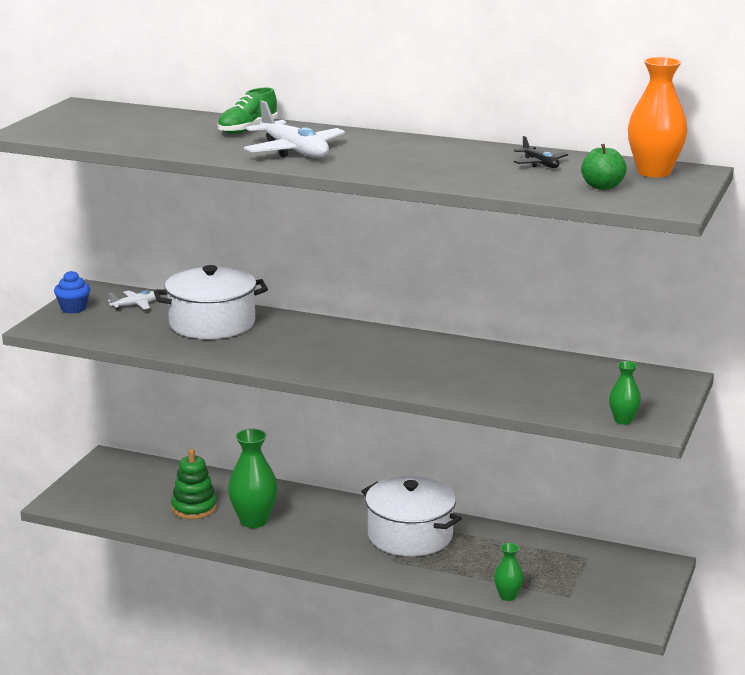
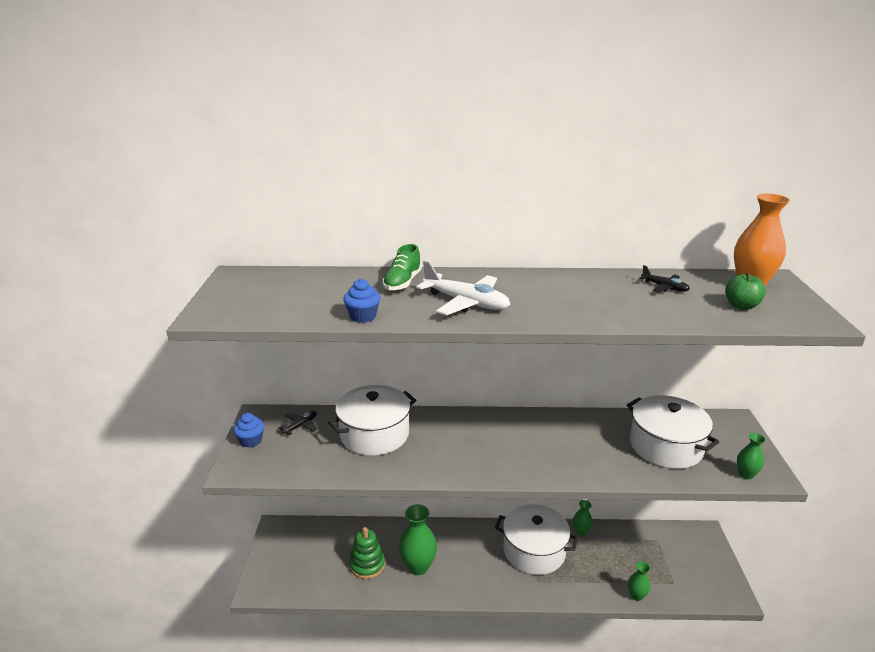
camera: 20 degrees left, 5 degrees up
white plane [108,290,156,310] -> black plane [278,411,317,435]
none -> blue cupcake [343,279,380,323]
none -> green vase [573,500,593,536]
none -> white pot [627,395,719,469]

